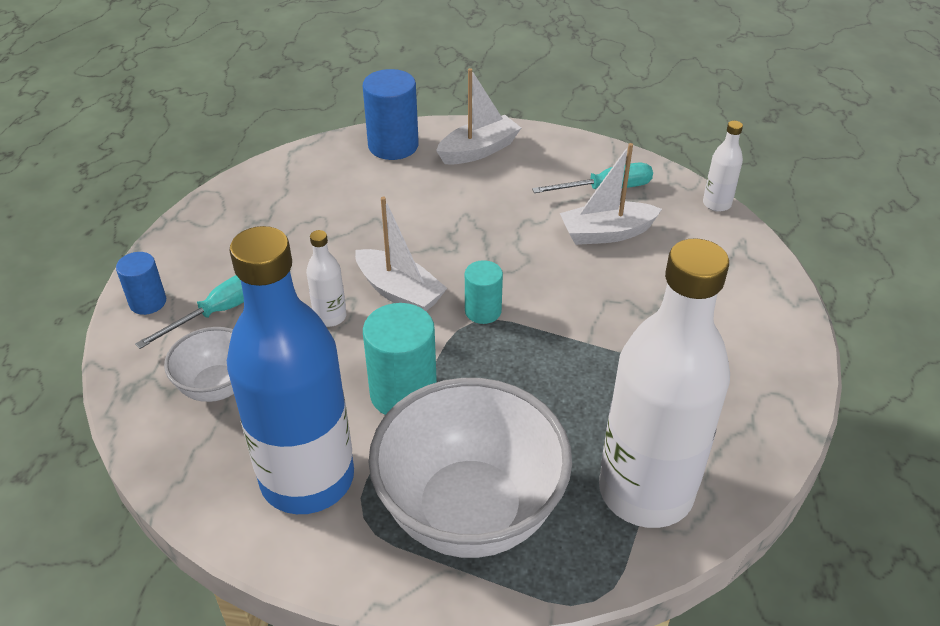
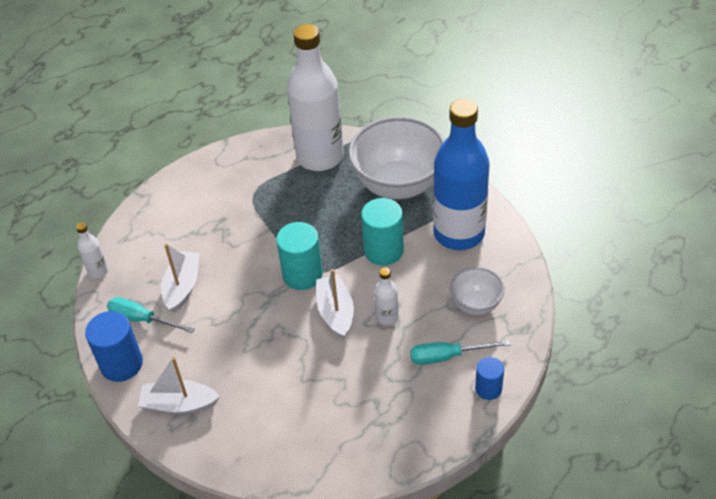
camera: 140 degrees left, 5 degrees up
blue cylinder [363,69,419,160] -> blue cylinder moved to [85,311,143,382]
turquoise cylinder [465,260,503,324] -> turquoise cylinder [276,222,323,290], size x1.67
white boat [560,143,662,245] -> white boat turned 105 degrees counterclockwise [161,243,200,313]

